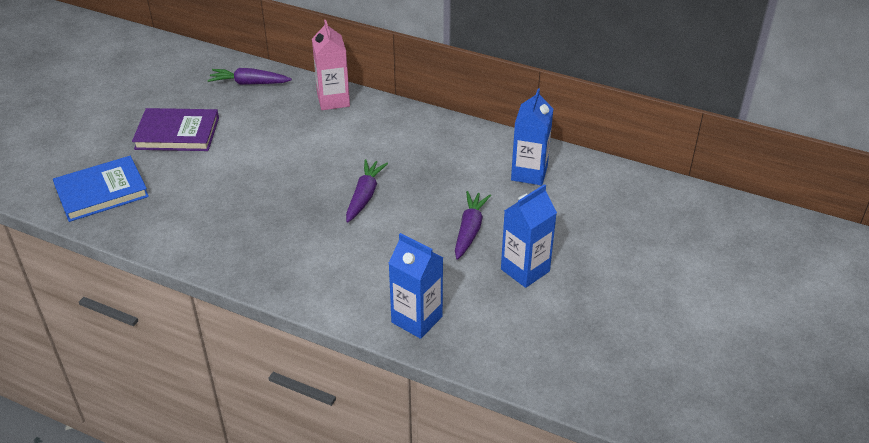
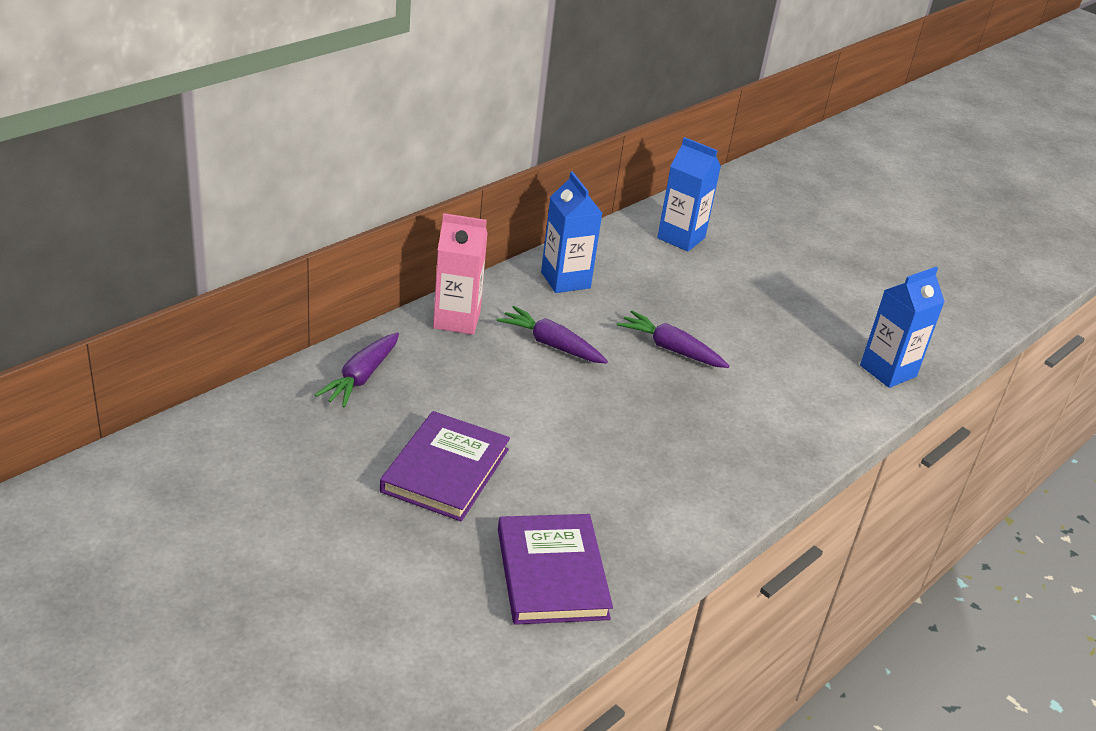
camera: 75 degrees left, 5 degrees down
blue book [53,156,149,222] -> purple book [498,514,613,625]
purple carrot [455,191,491,260] -> purple carrot moved to [497,306,608,364]
blue carton [501,184,557,288] -> blue carton moved to [541,171,602,293]

